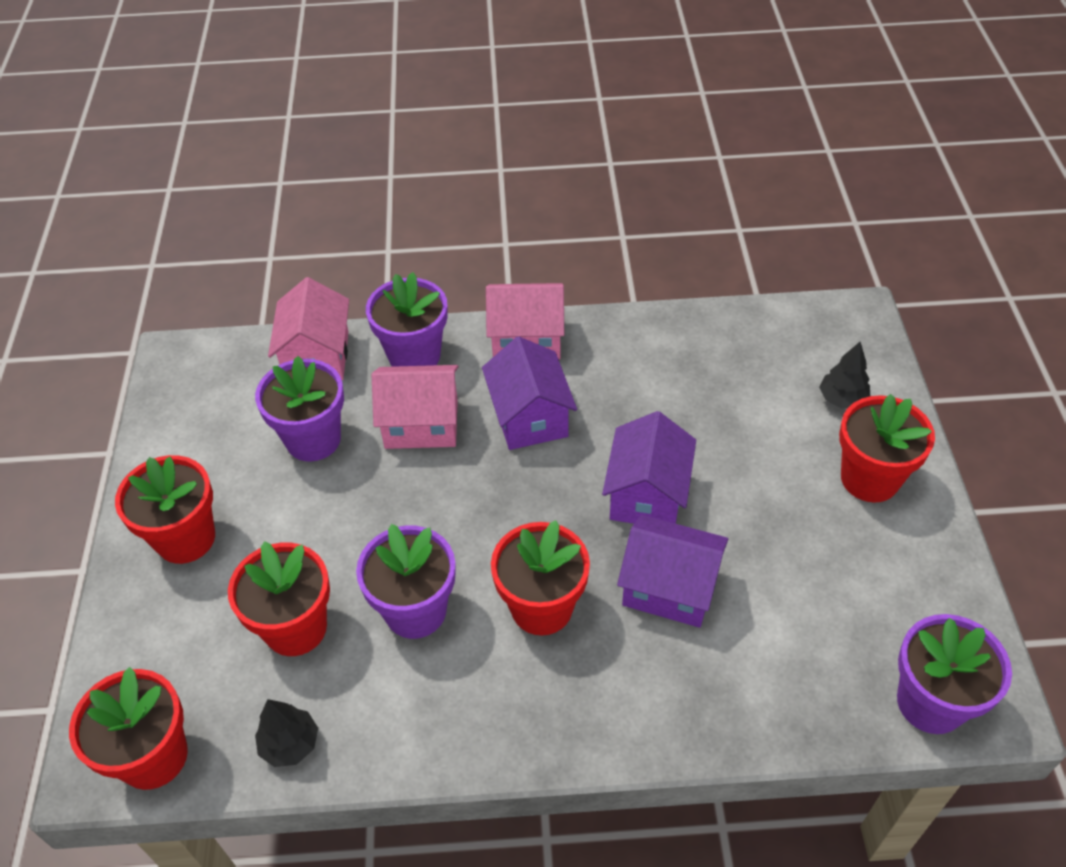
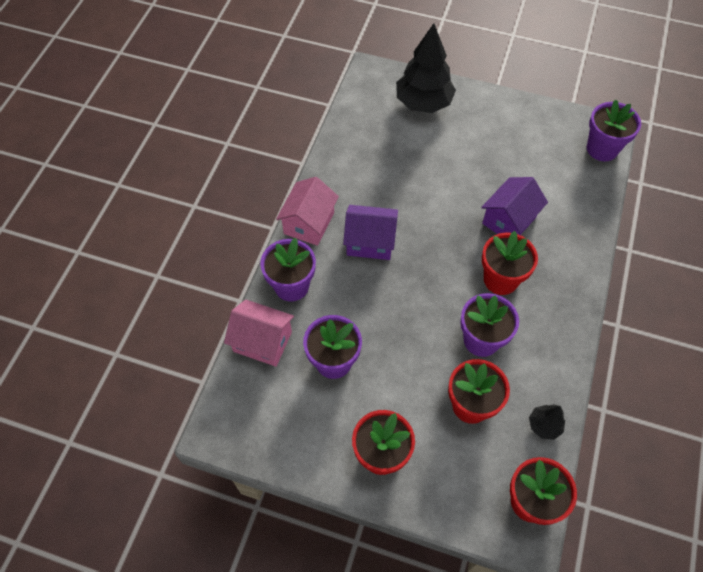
camera: 70 degrees left, 10 degrees up
pink house [372,365,458,449] -> none
purple house [602,411,696,524] -> none
black tree [819,342,870,409] -> black tree [396,23,456,113], size x2.13
red flower pot [839,394,935,503] -> none

